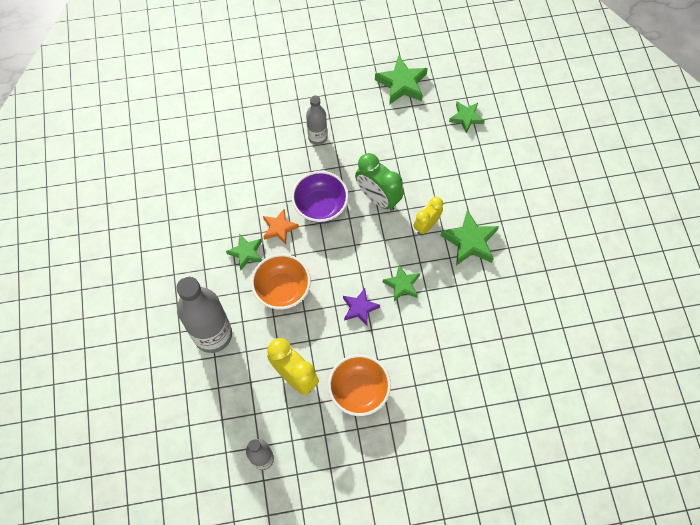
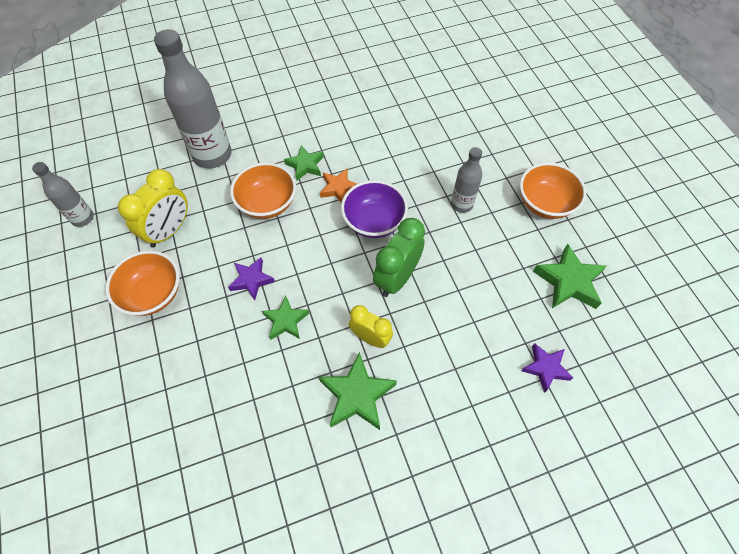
camera: 80 degrees right, 5 degrees down
green star [449,102,485,133] -> purple star [521,343,573,393]
none -> orange bowl [520,162,587,219]

